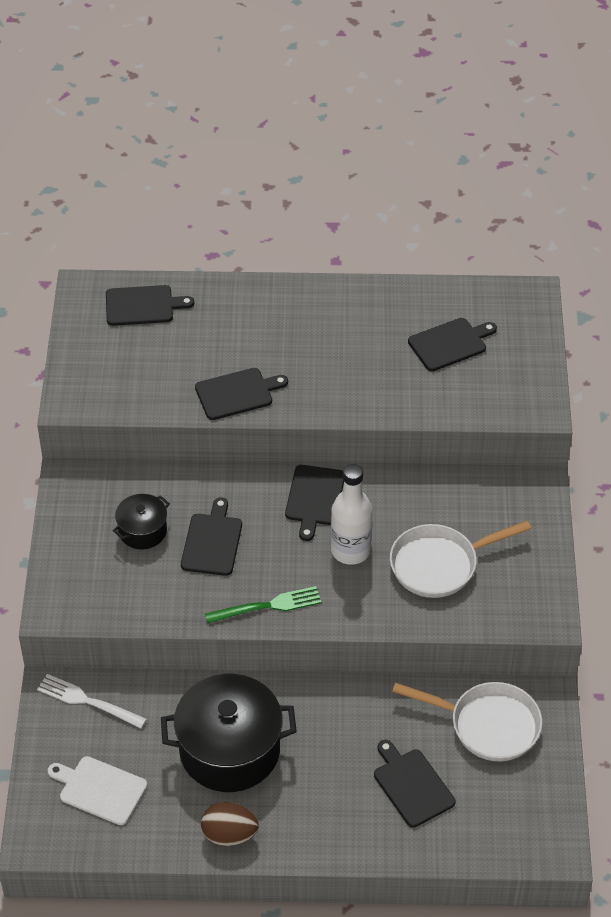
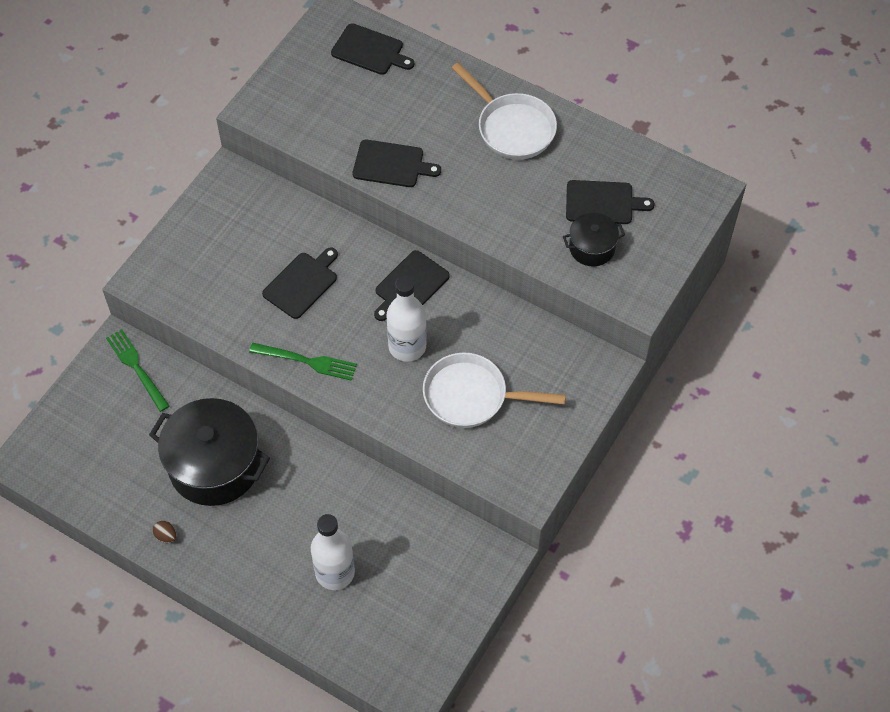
camera: 30 degrees right, 10 degrees up
white fork [37,674,147,729] -> green fork [106,329,170,412]
white cutting board [48,756,147,825] -> none
black pot [113,494,170,549] -> black pot moved to [563,213,625,266]
brown egg [201,802,258,846] -> brown egg [153,521,177,543], size x0.52
black cutting board [374,740,455,828] -> white bottle [311,514,355,590]
white pan [392,682,542,761] -> white pan moved to [452,63,557,160]

